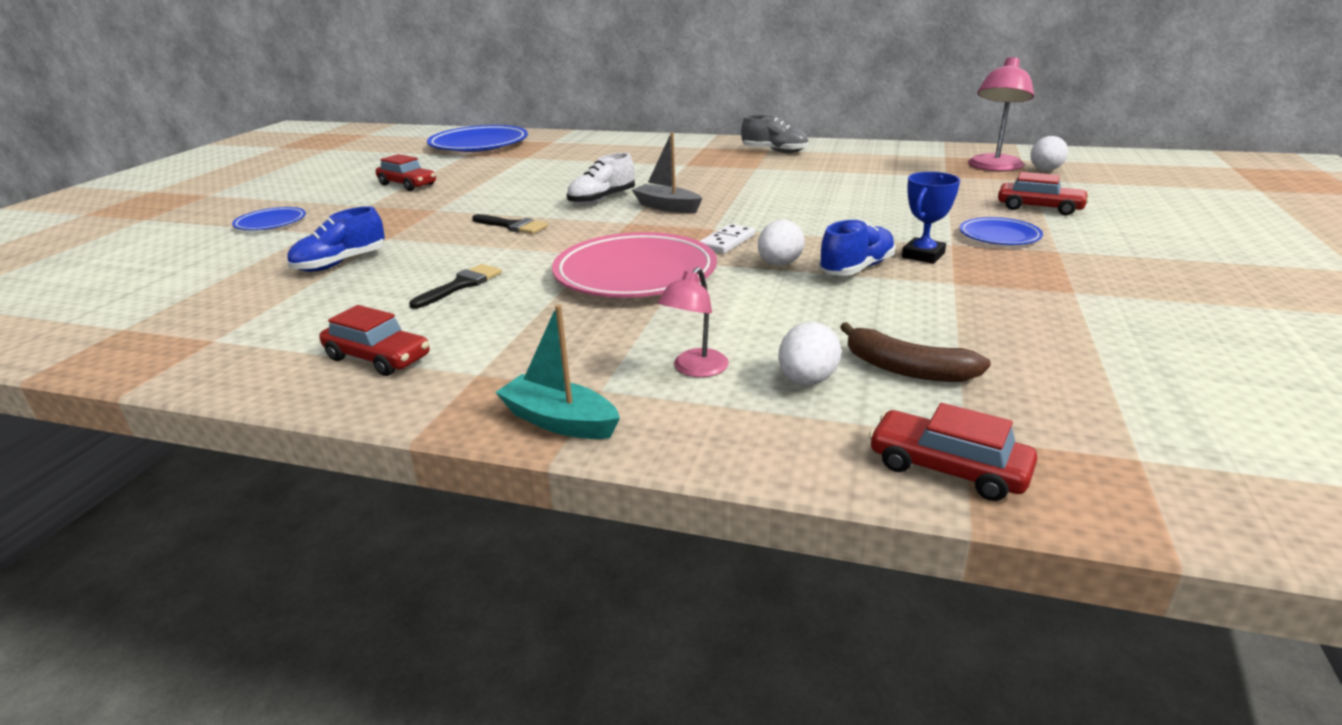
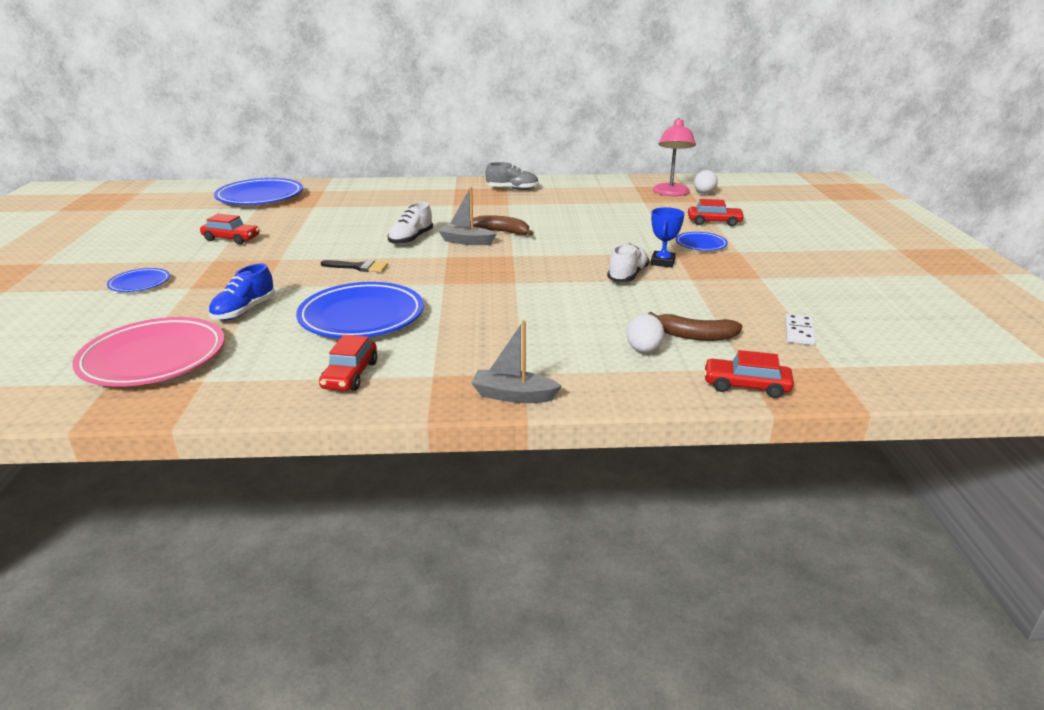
camera: 20 degrees left, 0 degrees up
red car [319,305,430,376] -> red car turned 90 degrees clockwise [319,335,377,391]
black brush [409,264,502,309] -> blue plate [296,282,424,338]
turquoise boat [495,305,620,439] -> grey boat [471,321,562,403]
pink plate [552,232,717,298] -> pink plate moved to [72,317,225,387]
pink lamp [658,267,729,377] -> none
white domino [700,224,755,254] -> white domino moved to [785,314,816,345]
white egg [758,220,805,266] -> none
blue shoe [819,220,896,276] -> white shoe [607,243,650,282]
none -> brown banana [470,215,533,236]

